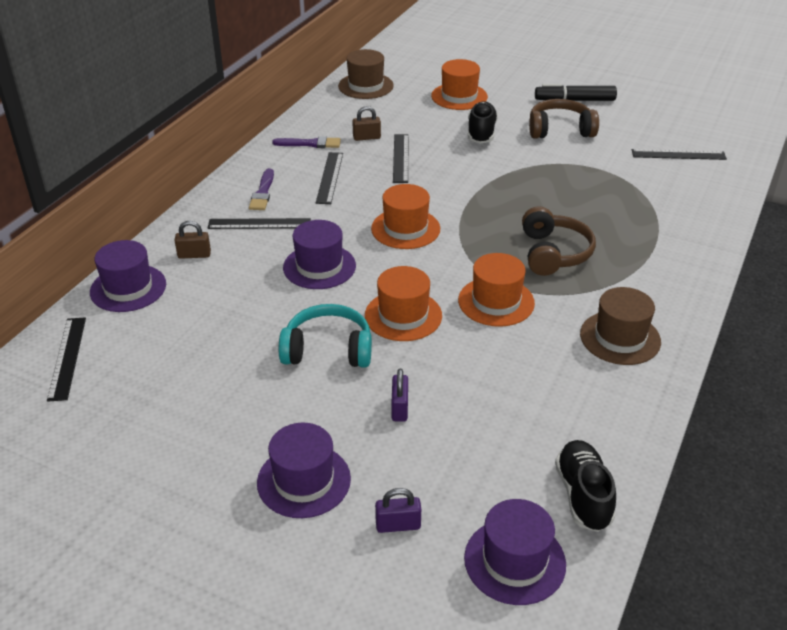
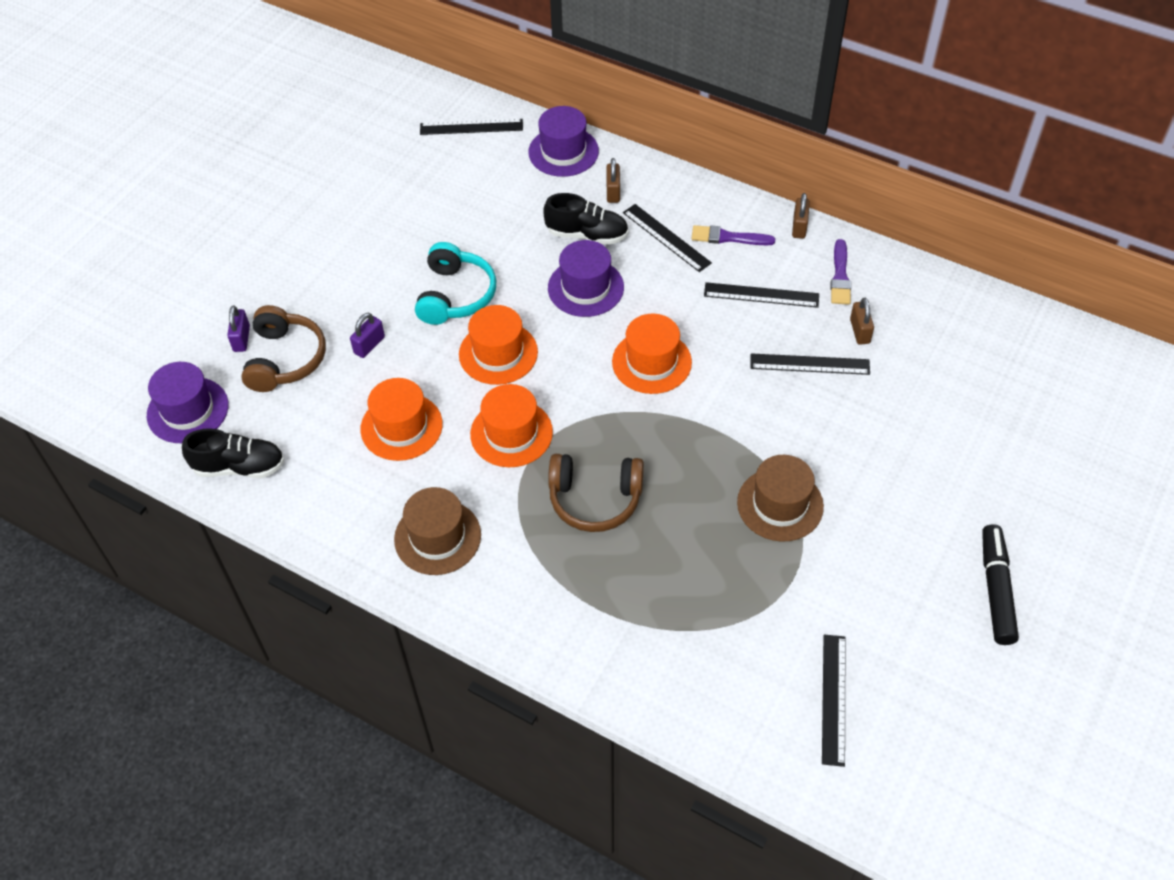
camera: 95 degrees right, 15 degrees up
black ruler [207,218,311,229] -> black ruler turned 45 degrees counterclockwise [623,204,712,272]
purple hat [257,423,351,518] -> none
brown hat [338,49,394,99] -> brown hat moved to [737,455,824,542]
purple padlock [392,369,408,422] -> purple padlock turned 60 degrees counterclockwise [350,313,385,358]
orange hat [431,59,488,110] -> orange hat moved to [360,378,443,461]
black shoe [468,101,498,144] -> black shoe moved to [543,193,628,245]
brown headphones [529,99,599,139] -> brown headphones moved to [241,305,326,392]
none -> brown padlock [792,193,810,239]

